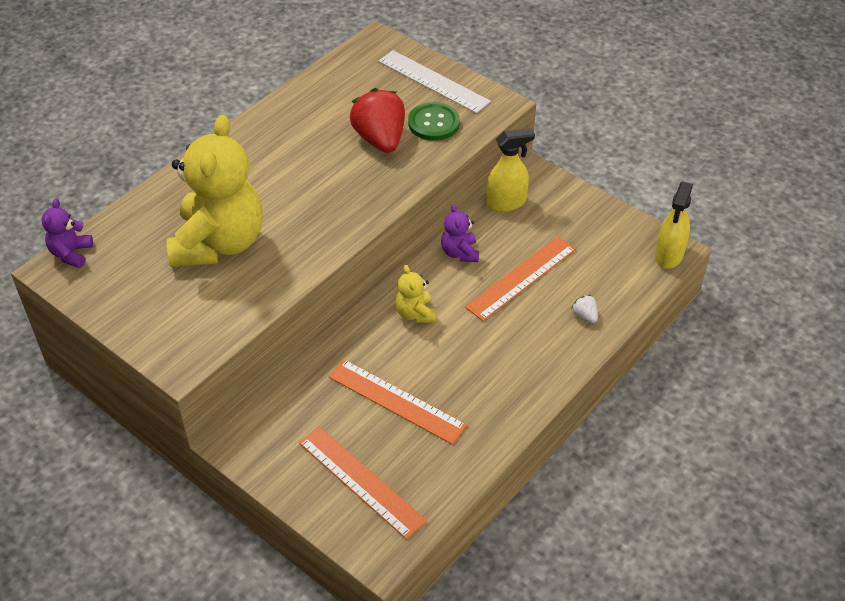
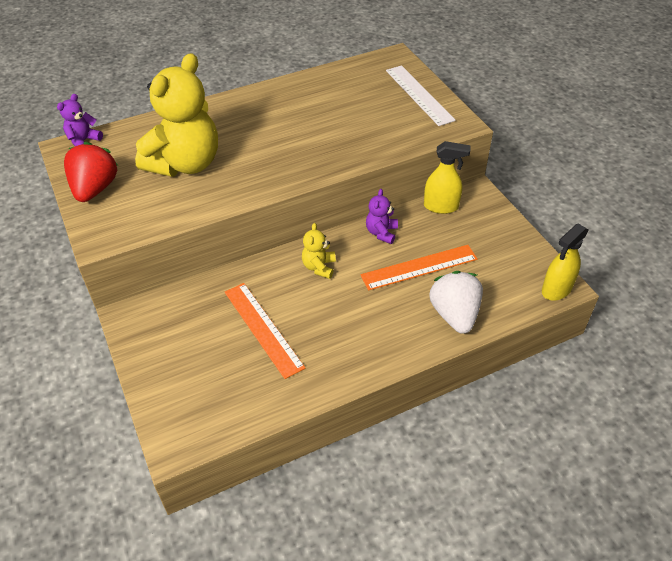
camera: 25 degrees right, 0 degrees up
orange ruler [299,426,427,539] -> none
red strawberry [350,88,405,153] -> red strawberry moved to [64,142,118,202]
green button [408,102,460,141] -> none
white strawberry [571,295,598,323] -> white strawberry [429,271,483,334], size x2.34

